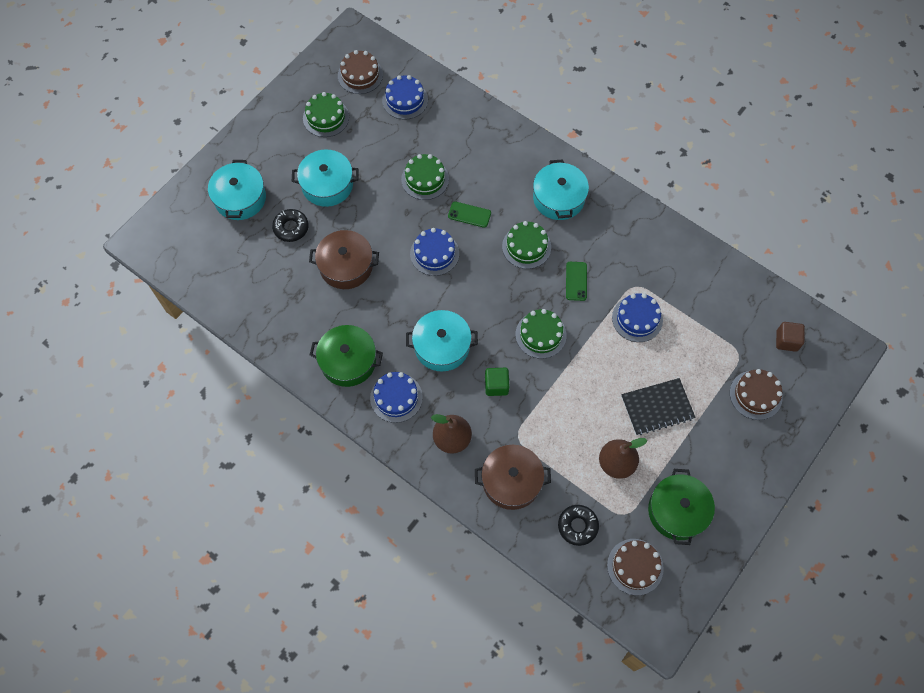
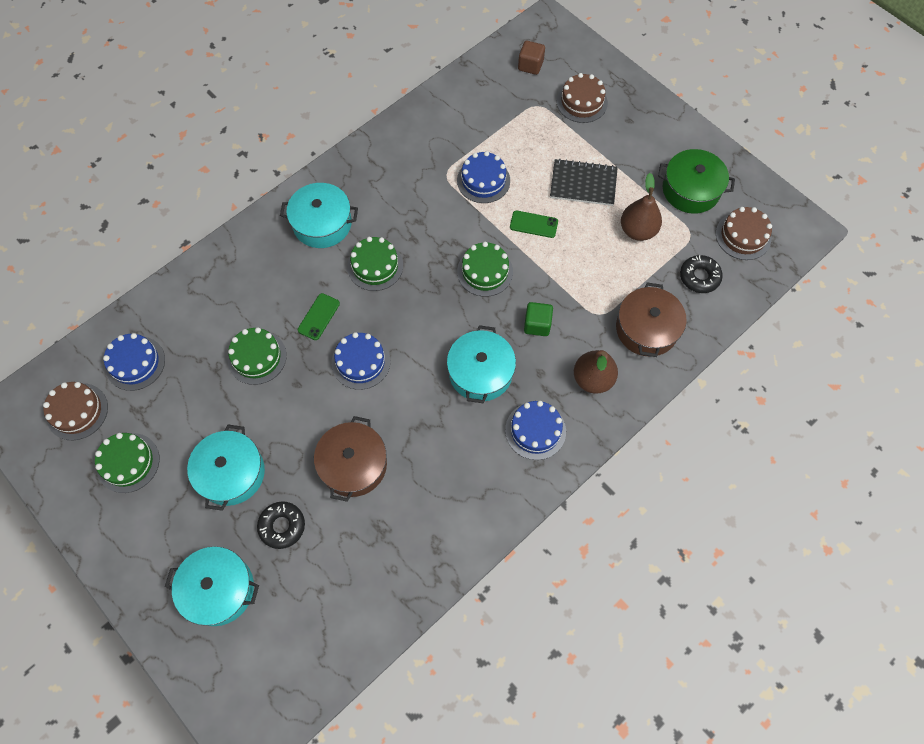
camera: 80 degrees left, 0 degrees up
green pot [310,325,383,387] -> none
green phone [566,262,587,301] -> green phone moved to [510,210,558,238]
black notebook [621,378,696,435] -> black notebook turned 75 degrees counterclockwise [550,159,618,206]

